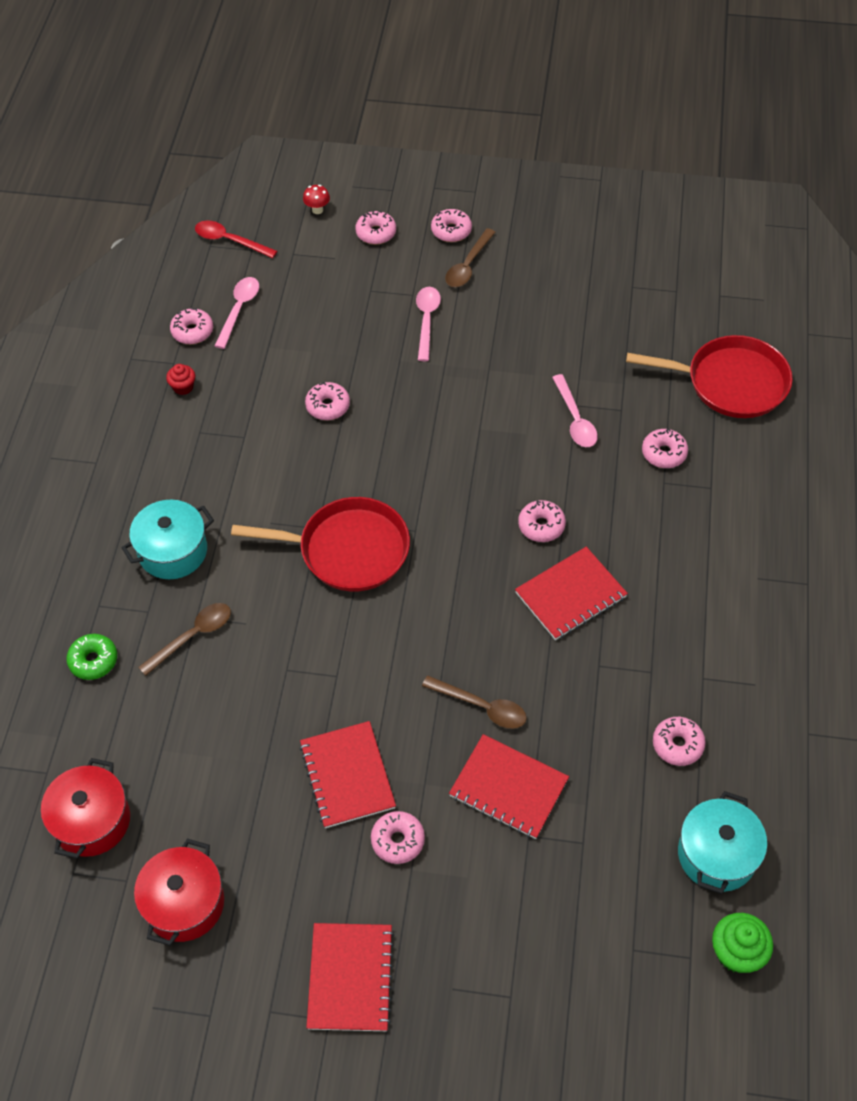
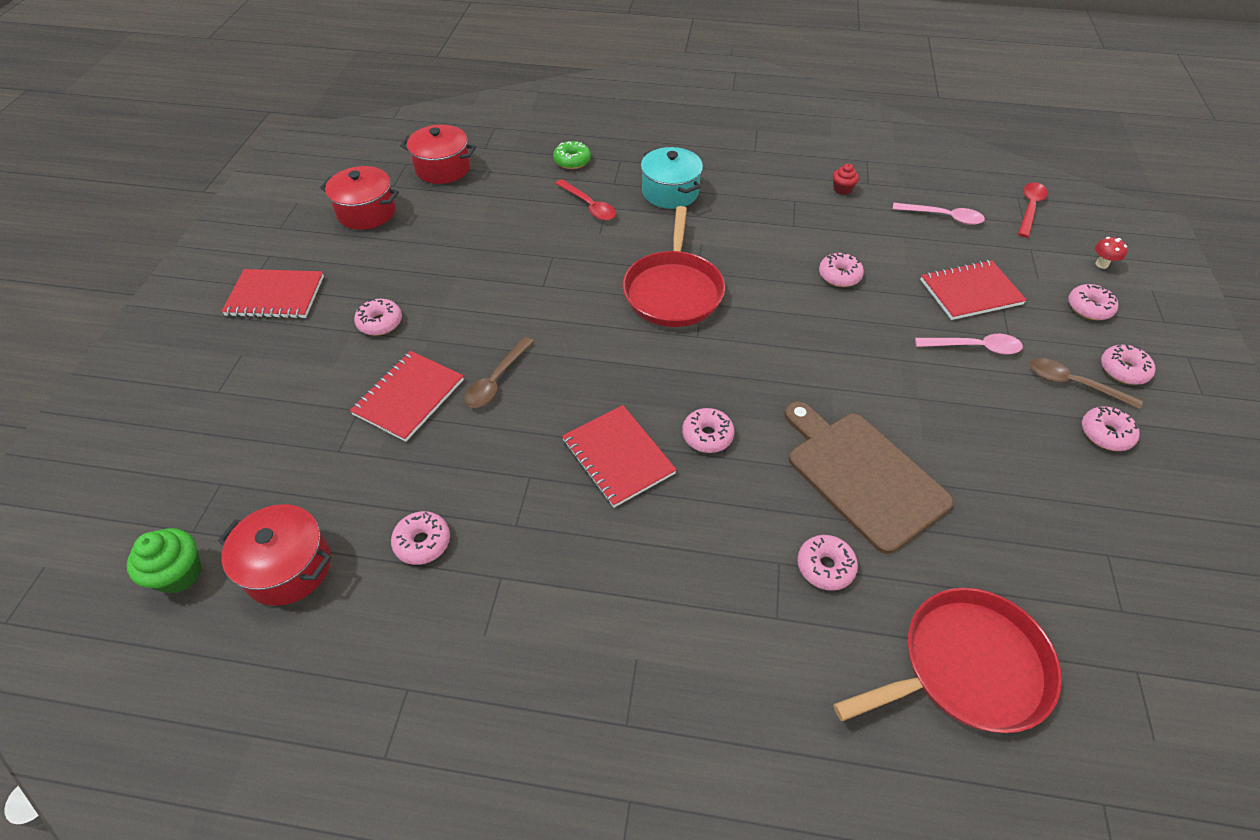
camera: 90 degrees right, 5 degrees down
brown spoon [138,603,231,676] -> red spoon [555,179,616,221]
pink donut [170,308,213,344] -> pink donut moved to [1082,406,1140,451]
red notebook [300,721,396,828] -> red notebook moved to [920,260,1027,320]
pink spoon [552,374,598,447] -> brown cutting board [784,401,954,554]
red pan [626,335,793,418] -> red pan turned 120 degrees counterclockwise [833,588,1062,733]
turquoise pot [678,791,767,894] -> red pot [218,504,331,606]

